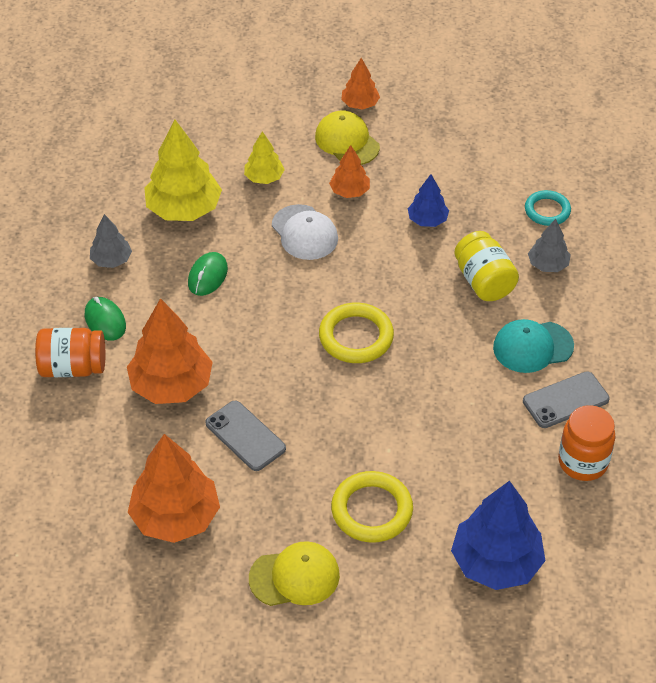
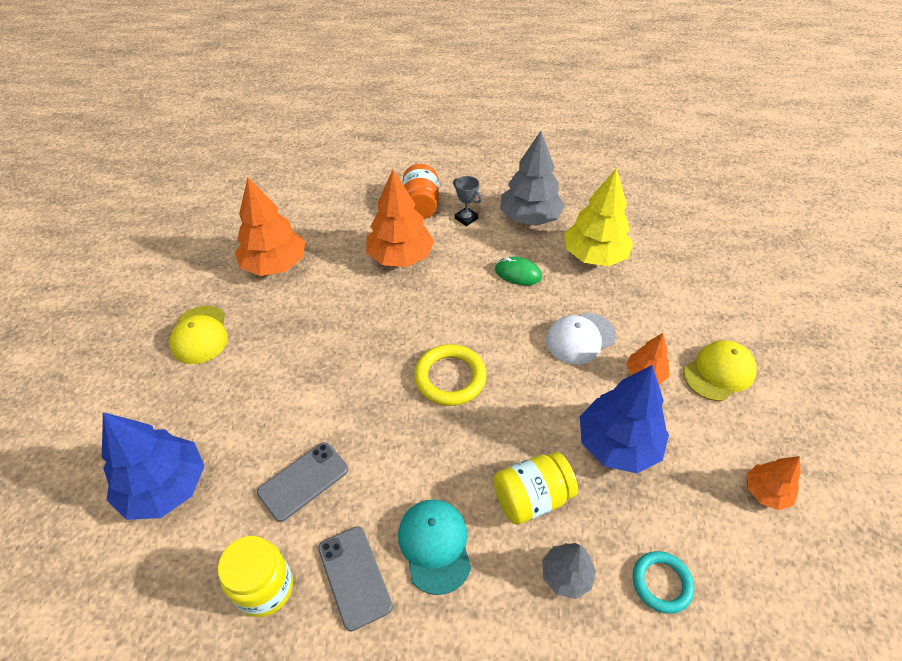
camera: 90 degrees right, 0 degrees up
green mouse [85,296,126,341] -> grey trophy [453,176,482,226]
grey tree [90,214,132,268] -> grey tree [500,131,565,226], size x1.87
grey phone [205,400,286,471] -> grey phone moved to [257,442,348,522]
yellow tree [244,131,285,184] -> none
yellow ring [331,471,413,543] -> none
orange tree [341,58,380,110] -> orange tree moved to [747,456,801,510]
blue tree [408,174,449,227] -> blue tree [580,365,669,473], size x1.87
orange jar [558,405,615,481] -> yellow jar [218,536,293,617]

